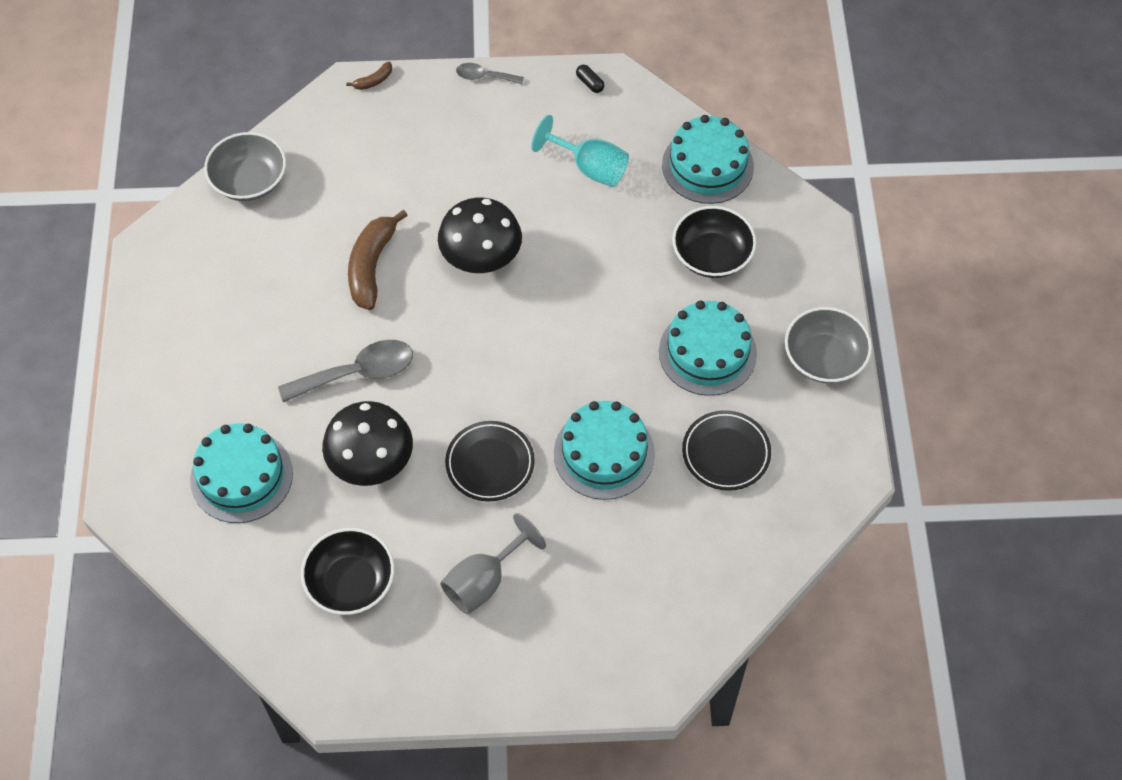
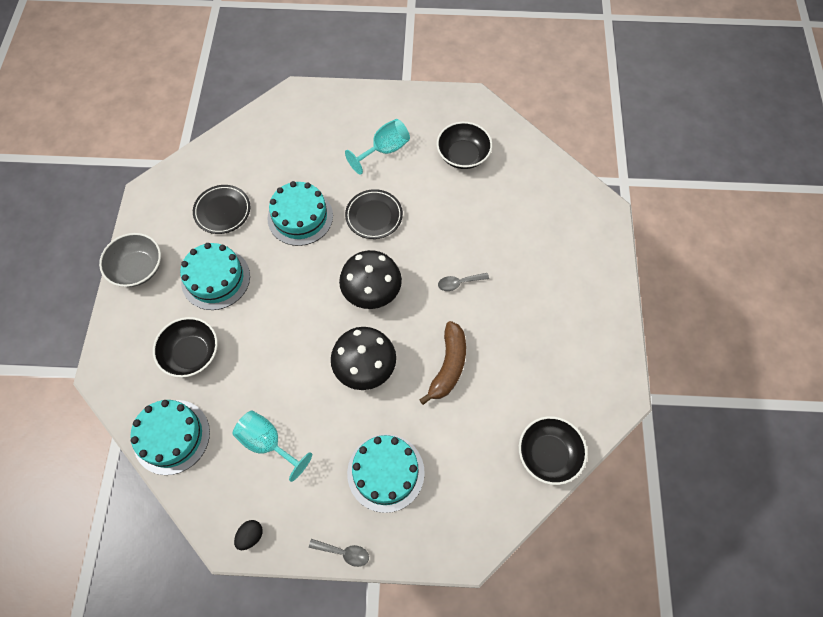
camera: 175 degrees left, 5 degrees up
turquoise cake [190,423,293,523] -> turquoise cake moved to [347,434,425,513]
grey bowl [204,132,286,201] -> black bowl [519,416,588,485]
grey spoon [278,340,413,402] -> grey spoon [438,273,489,291], size x0.55
black mushroom [322,401,413,486] -> black mushroom moved to [339,250,402,309]
brown banana [346,62,392,90] -> none
grey goblet [440,513,546,614] -> turquoise goblet [345,119,410,175]
black capsule [576,65,604,93] -> black egg [234,520,263,550]

